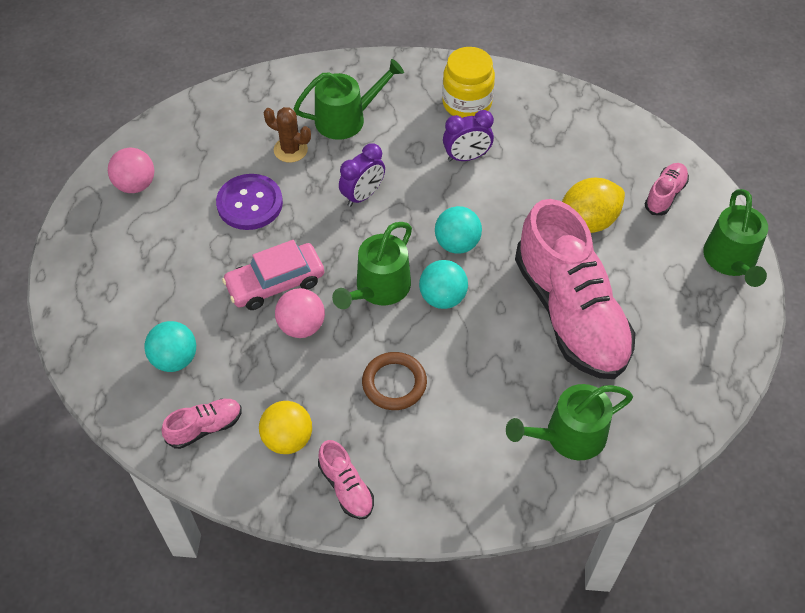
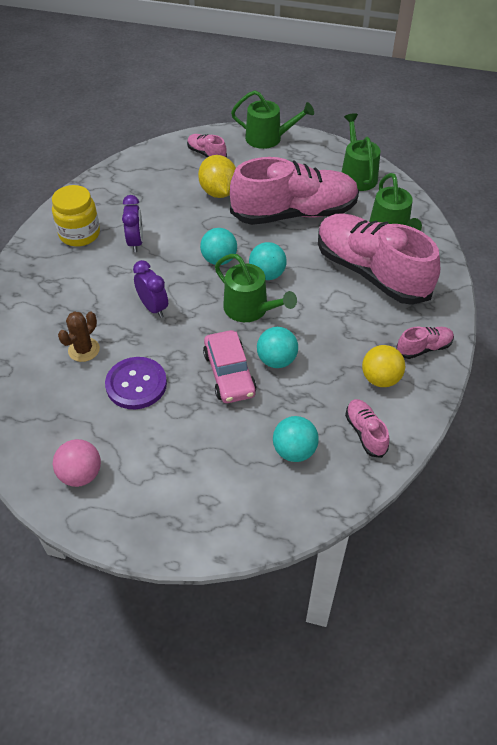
camera: 80 degrees left, 5 degrees down
pink ball [275,288,325,338] -> turquoise ball [257,327,298,368]
green watering can [293,59,404,140] -> green watering can moved to [342,113,381,191]
brown ring [362,352,427,410] -> none
none -> pink shoe [318,213,440,305]

